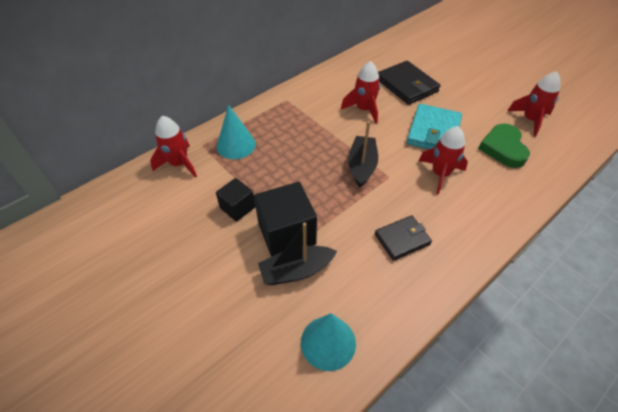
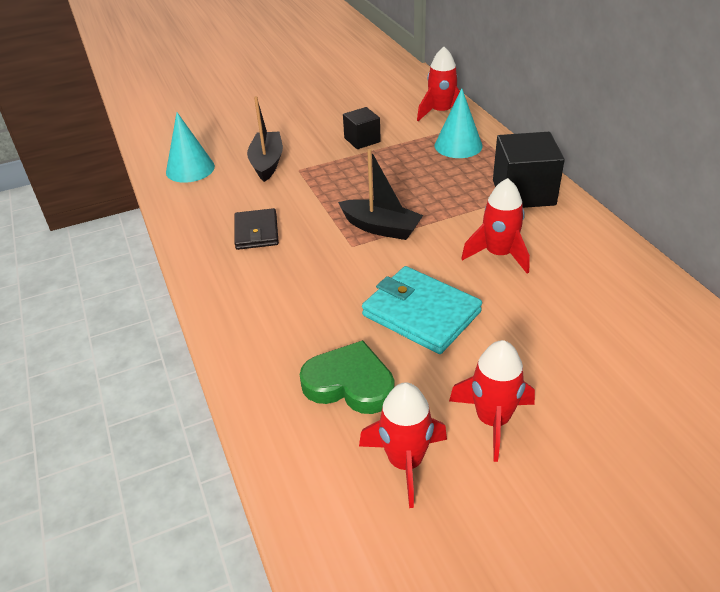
camera: 110 degrees right, 10 degrees down
black cube [254,182,317,257] -> black cube moved to [493,132,565,208]
black wallet [378,61,441,105] -> none
red rocket [418,126,468,194] -> red rocket moved to [449,340,535,462]

